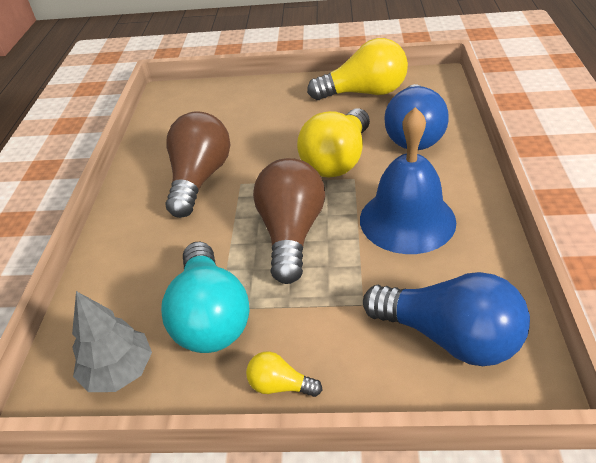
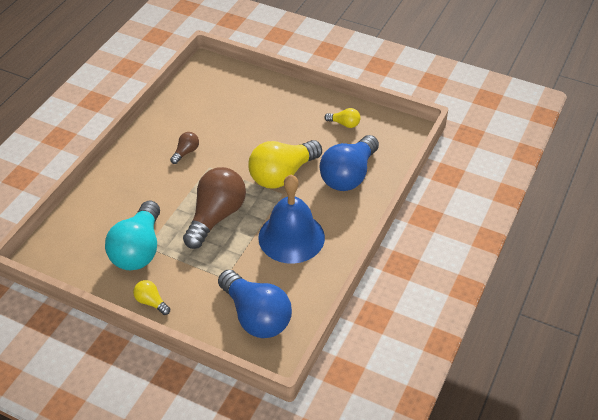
camera: 20 degrees right, 5 degrees up
grey tree [72,291,152,392] -> none
brown light bulb [165,111,230,218] -> brown light bulb [170,132,199,164], size x0.45
yellow light bulb [307,38,408,100] -> yellow light bulb [325,108,361,128], size x0.45

